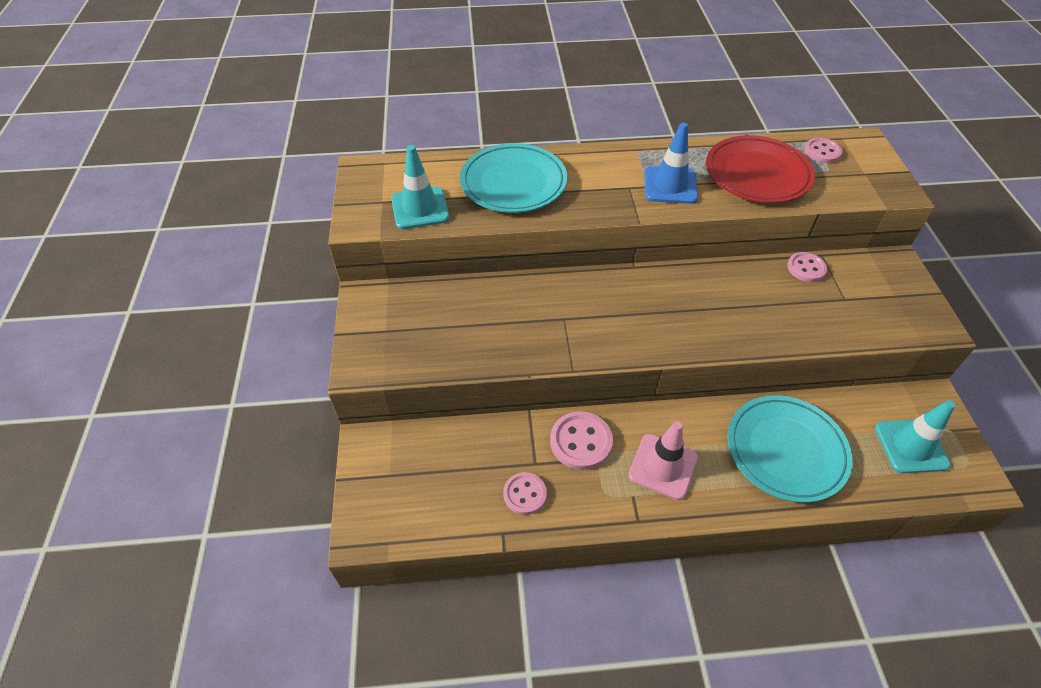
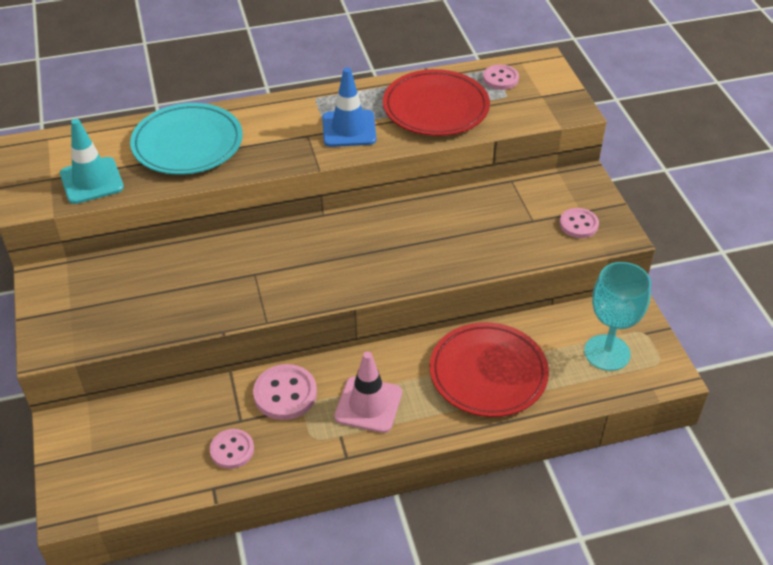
camera: 10 degrees left, 5 degrees down
turquoise plate [728,395,853,503] -> red plate [430,322,549,417]
pink button [787,252,827,282] -> pink button moved to [560,208,599,238]
turquoise traffic cone [875,400,955,473] -> turquoise goblet [584,262,651,371]

